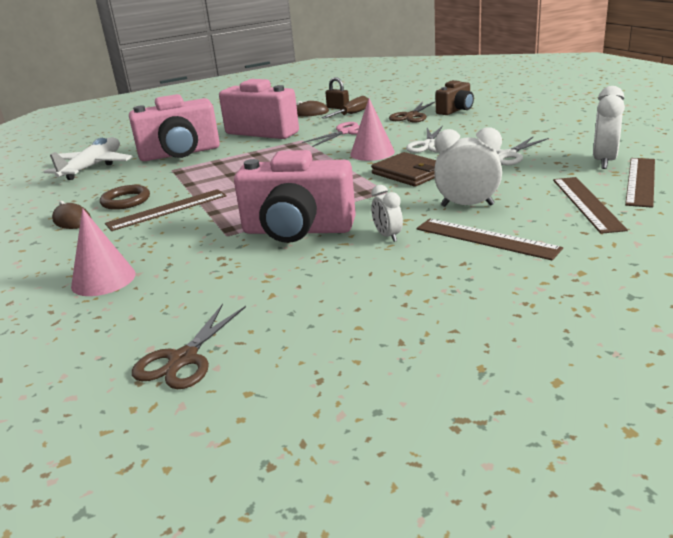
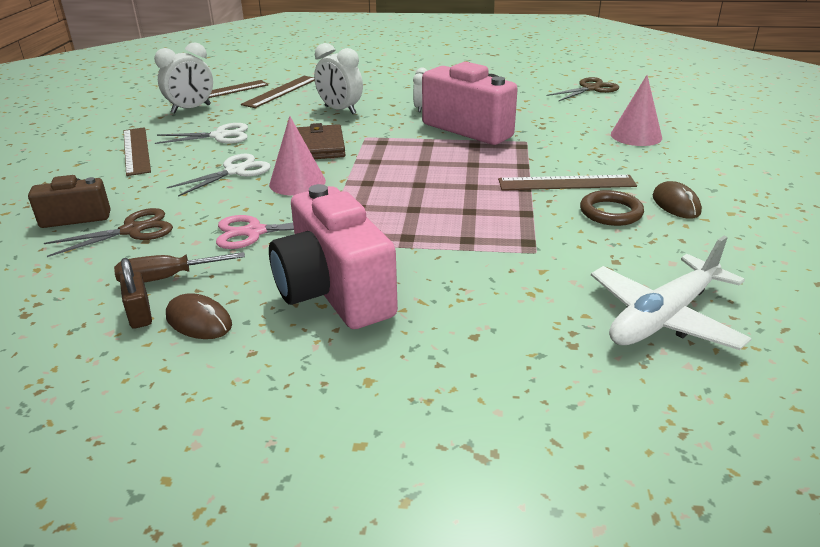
camera: 150 degrees left, 5 degrees up
pink camera [129,94,220,161] -> none
brown ruler [416,219,563,260] -> brown ruler moved to [123,127,151,176]

